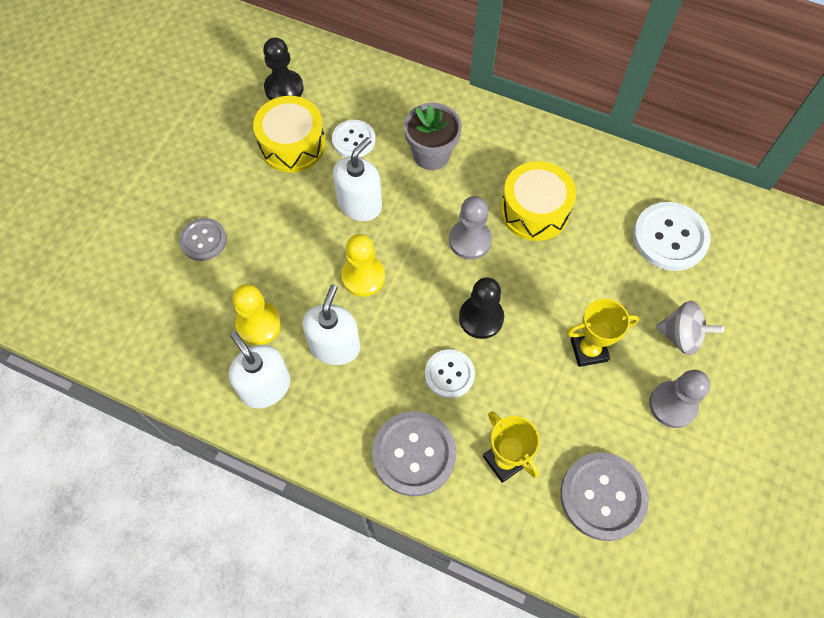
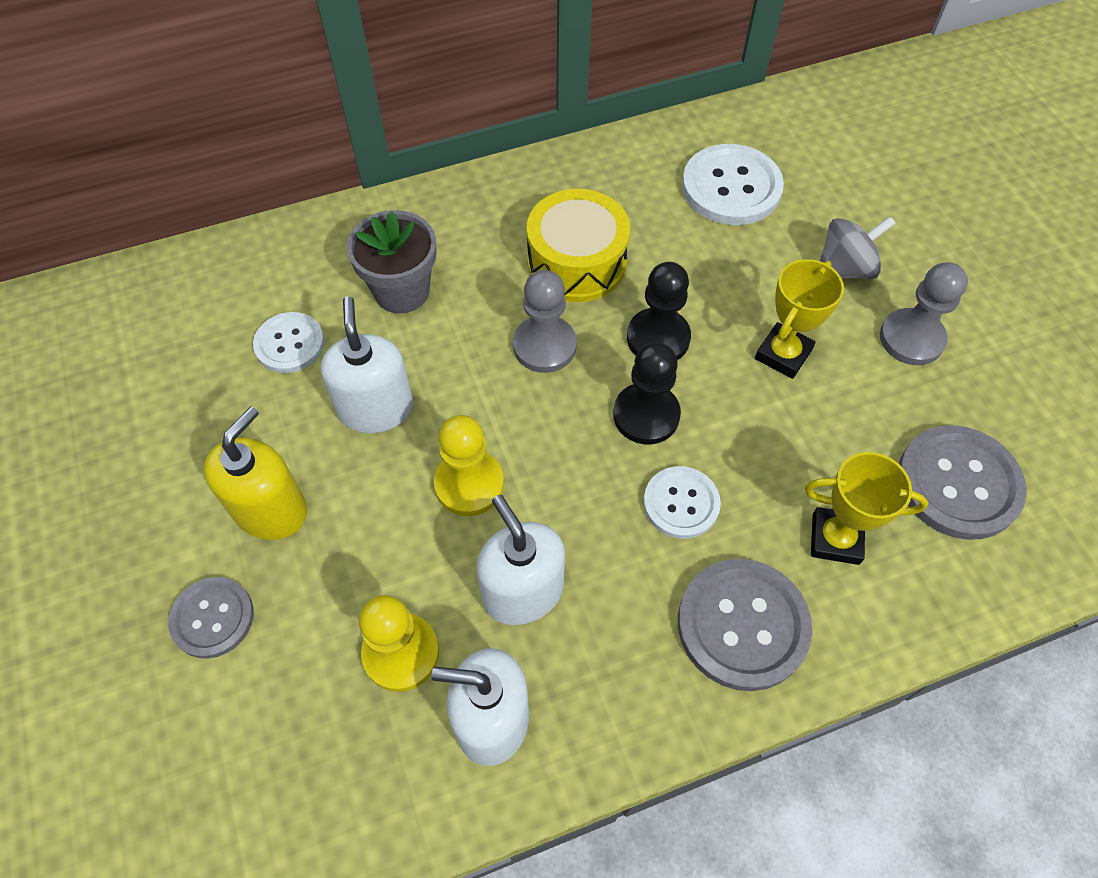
camera: 45 degrees left, 5 degrees down
yellow drum [253,96,326,173] -> none
black pawn [263,37,304,100] -> black pawn moved to [627,262,691,360]
none -> yellow soap dispenser [204,406,307,540]

